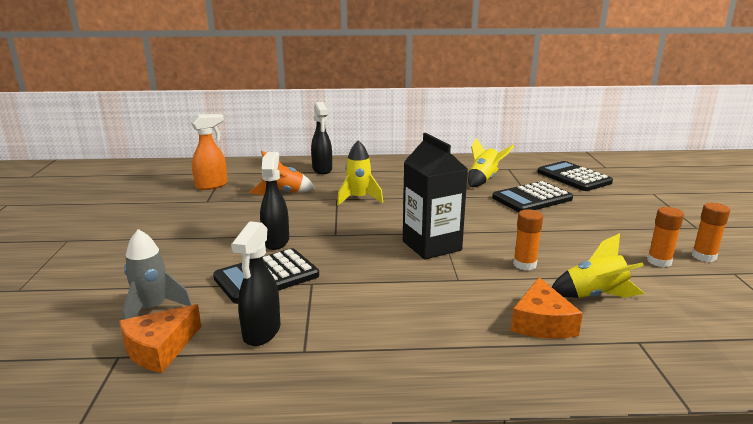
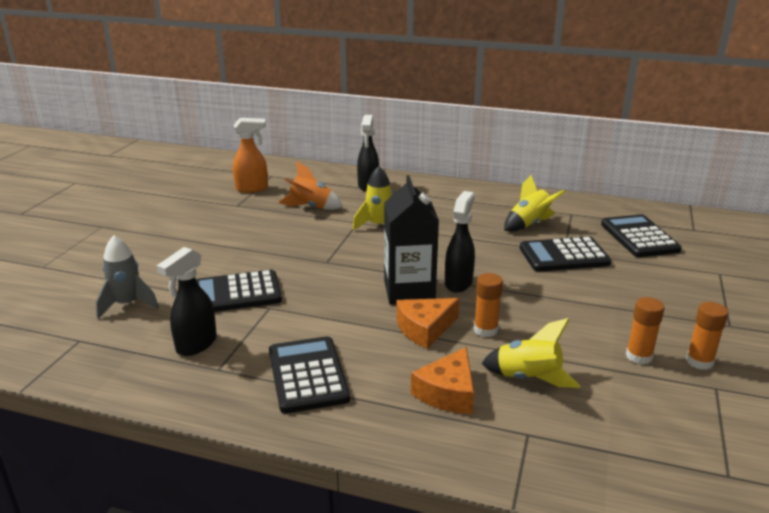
camera: 20 degrees right, 5 degrees up
orange cheese [119,304,201,373] -> orange cheese moved to [396,298,459,349]
black spray bottle [260,152,289,250] -> black spray bottle moved to [445,191,475,293]
none -> black calculator [269,336,350,414]

